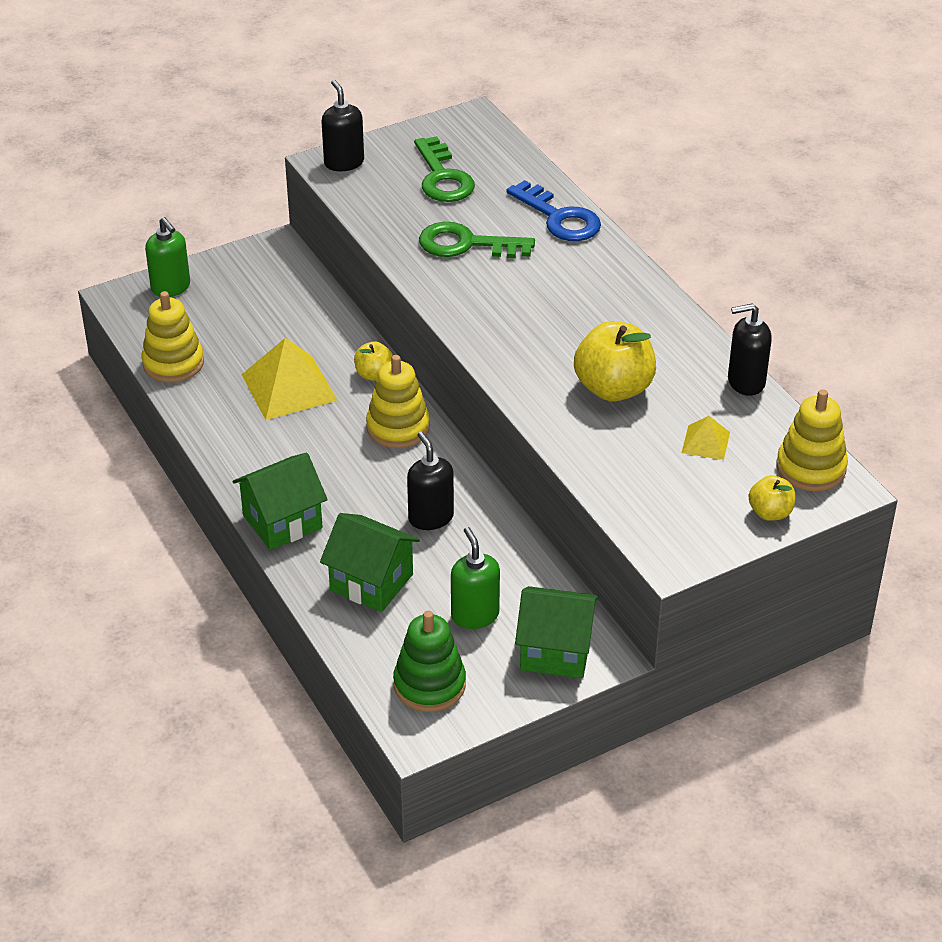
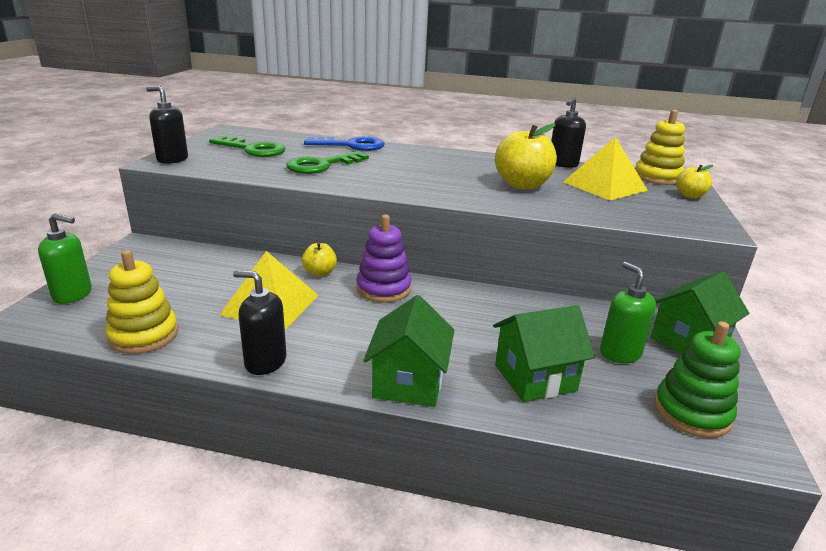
camera: 50 degrees left, 15 degrees down
yellow stacking toy [366,355,430,448] -> purple stacking toy [356,215,411,303]
black soap dispenser [407,432,454,530] -> black soap dispenser moved to [233,270,286,375]
green soap dispenser [451,527,500,629] -> green soap dispenser turned 45 degrees clockwise [600,262,656,363]
yellow pyramid [682,416,730,460] -> yellow pyramid [563,137,648,200], size x1.96

